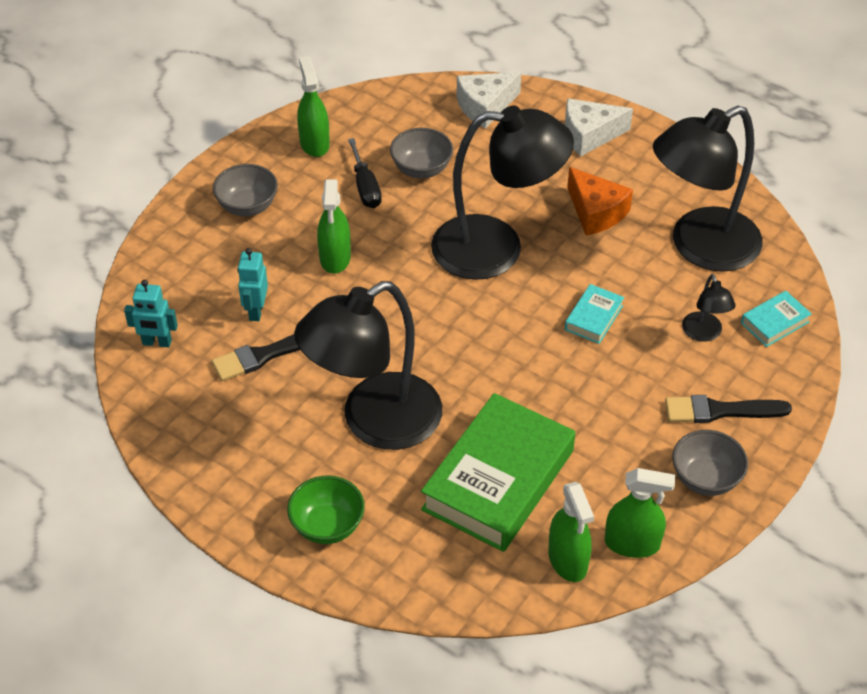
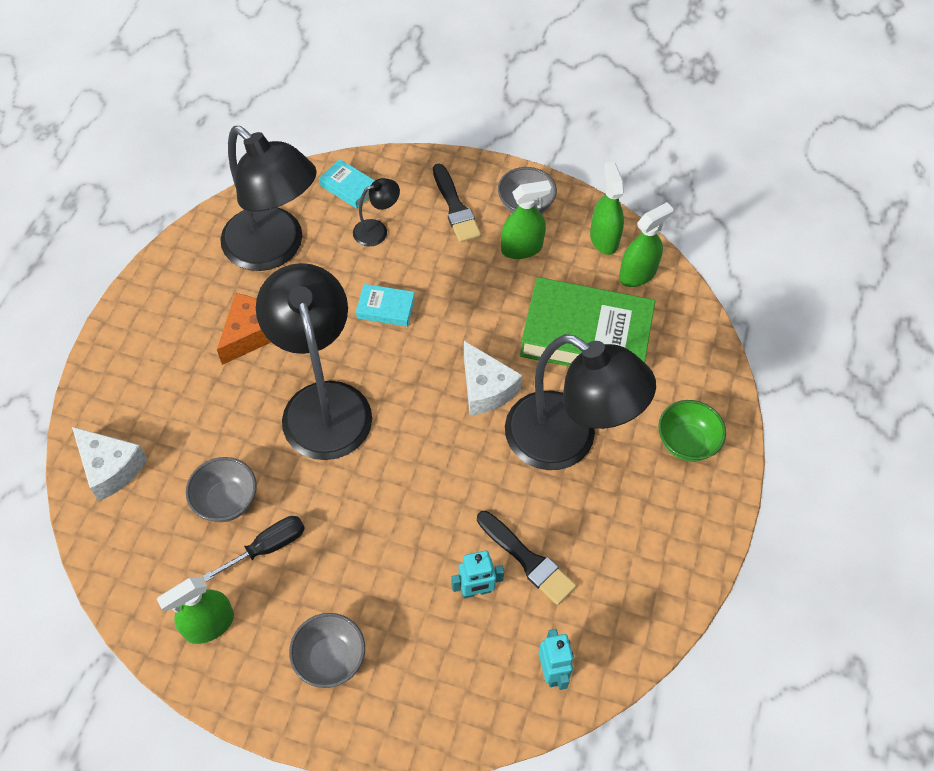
camera: 110 degrees left, 10 degrees up
green spray bottle [317,179,351,274] -> green spray bottle moved to [501,180,552,259]
white cheese [565,98,633,157] -> white cheese moved to [464,341,522,416]

